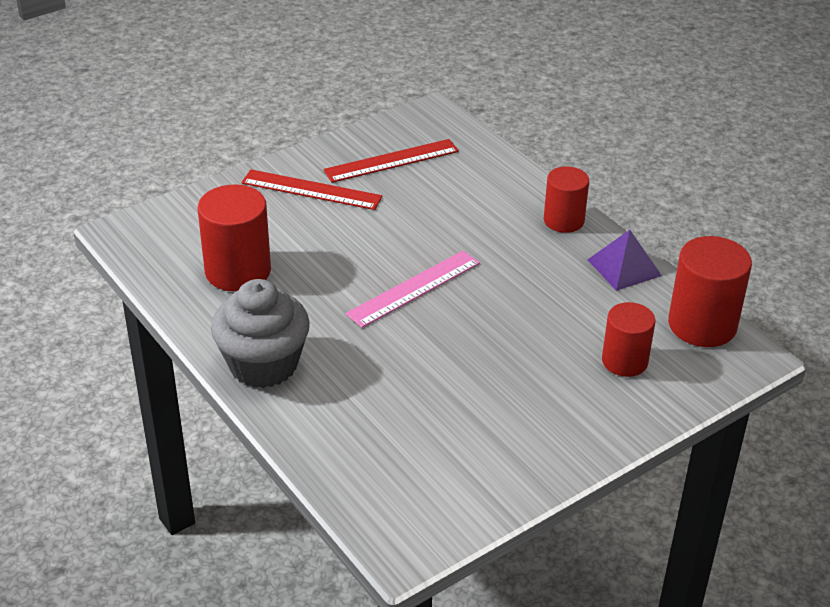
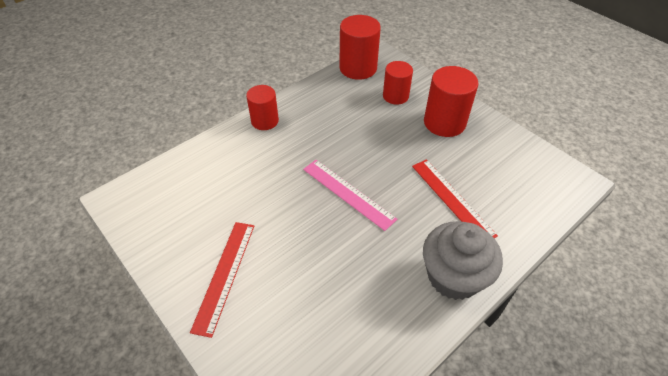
camera: 95 degrees left, 10 degrees up
red cylinder [198,185,271,292] -> red cylinder moved to [424,66,478,137]
red ruler [323,139,459,183] -> red ruler moved to [412,159,498,238]
purple pyramid [588,230,662,291] -> none

